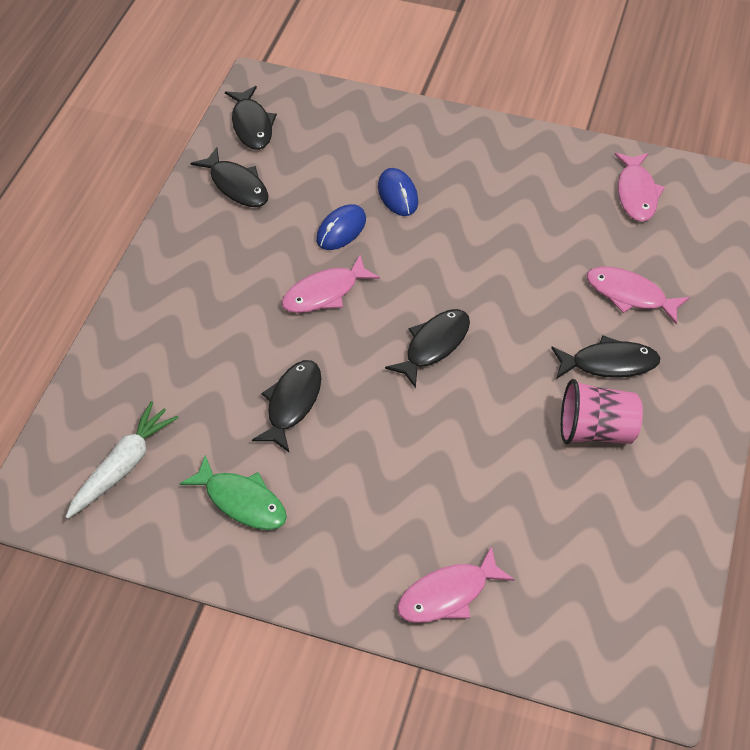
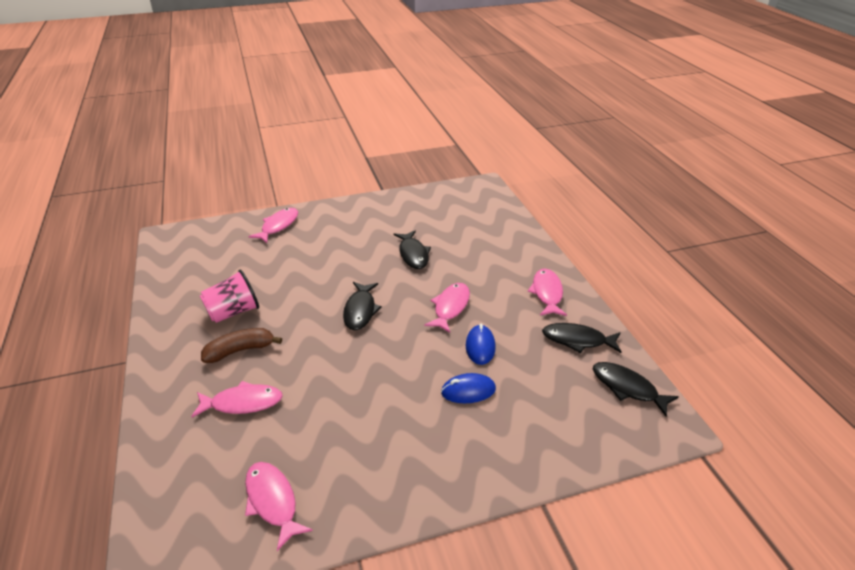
camera: 145 degrees right, 15 degrees down
white carrot [66,401,179,519] -> none
green fish [180,455,287,530] -> none
blue mouse [378,168,418,216] -> blue mouse turned 45 degrees counterclockwise [441,373,496,403]
black fish [551,335,660,379] -> brown banana [201,328,282,363]
none -> pink fish [528,269,567,316]

